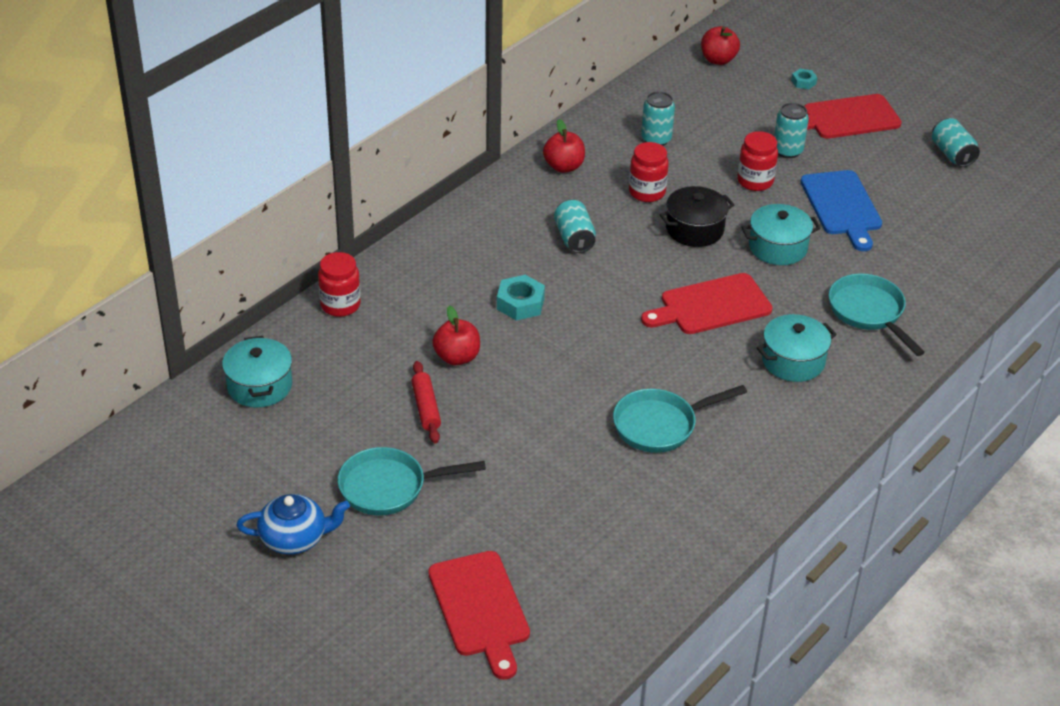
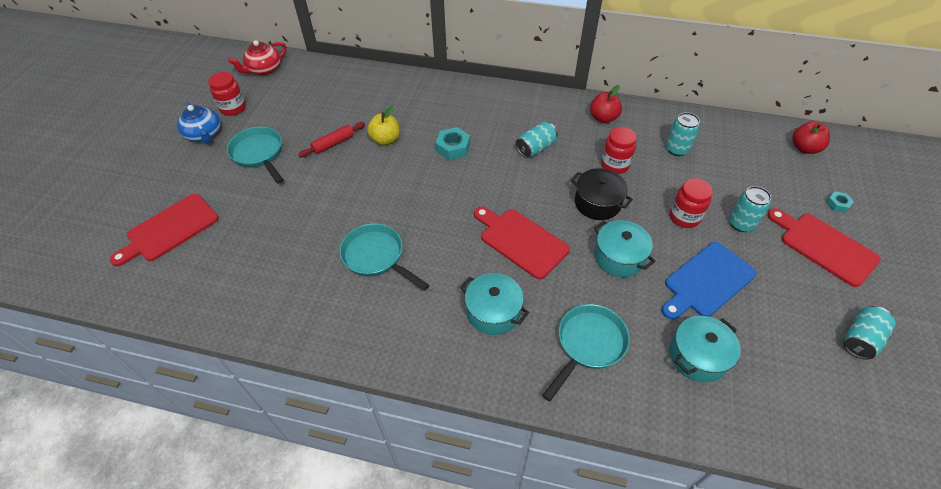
camera: 65 degrees right, 10 degrees up
turquoise pot [222,336,292,408] -> turquoise pot moved to [670,316,741,382]
red jar [318,252,361,317] -> red jar moved to [208,72,246,116]
red apple [432,305,480,365] -> yellow apple [367,106,400,145]
none -> red teapot [228,40,287,75]

